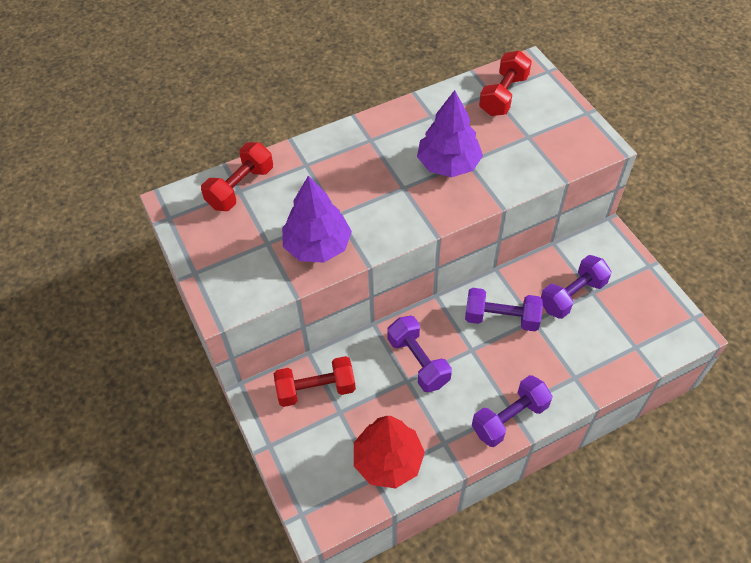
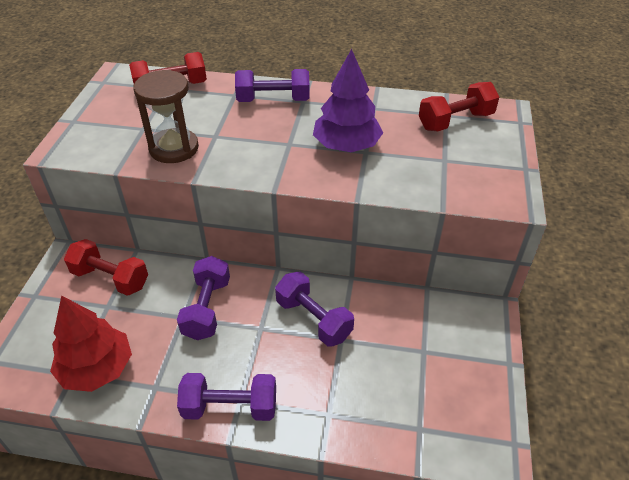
camera: 35 degrees right, 10 degrees down
purple tree [282,176,352,263] -> brown hourglass [133,70,199,163]
purple dumbbell [541,255,612,319] -> purple dumbbell moved to [235,69,310,102]

